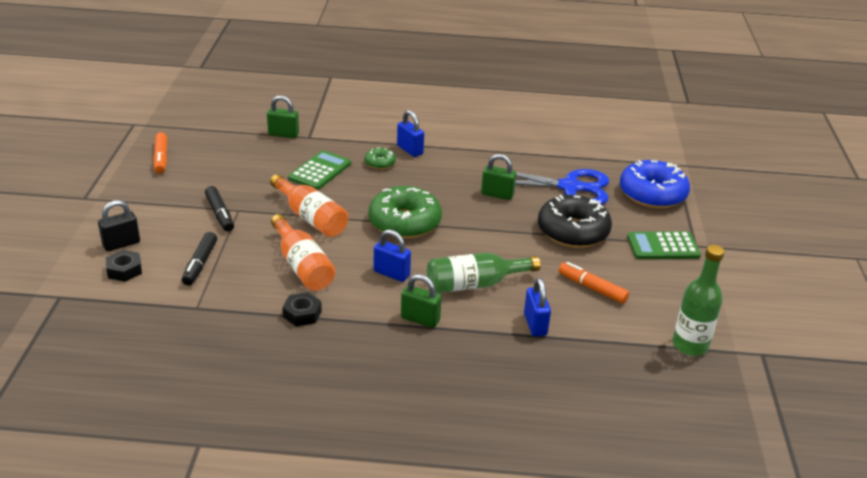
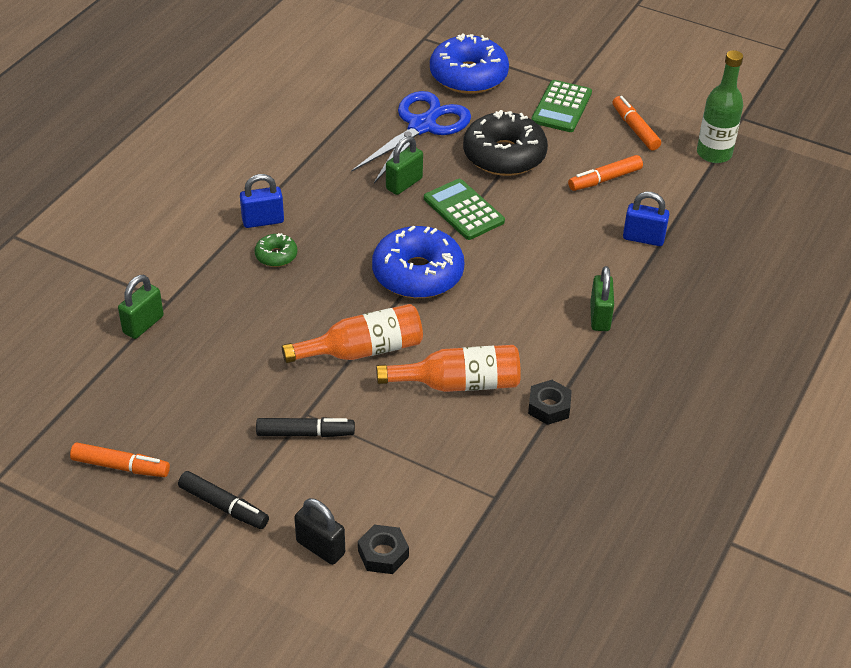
camera: 65 degrees left, 10 degrees up
black padlock [98,200,140,251] -> black padlock turned 45 degrees counterclockwise [294,498,345,565]
black marker [182,232,217,285] -> black marker moved to [178,471,269,529]
green calculator [288,150,351,190] -> green calculator moved to [424,179,505,240]
green donut [369,186,442,239] -> blue donut [372,225,464,298]
blue padlock [374,229,411,282] -> none
green padlock [401,274,442,328] -> green padlock turned 45 degrees counterclockwise [590,266,614,331]
green bottle [427,252,541,293] -> none
none -> orange marker [612,96,661,151]

